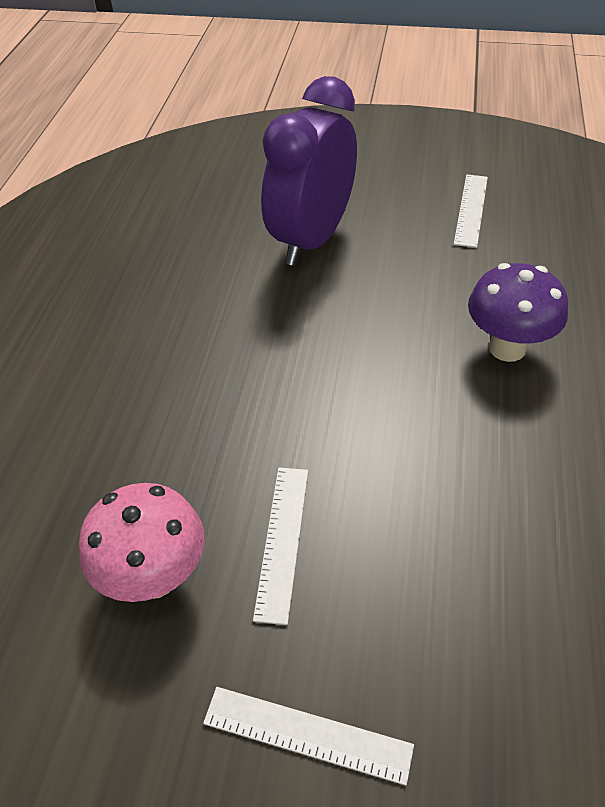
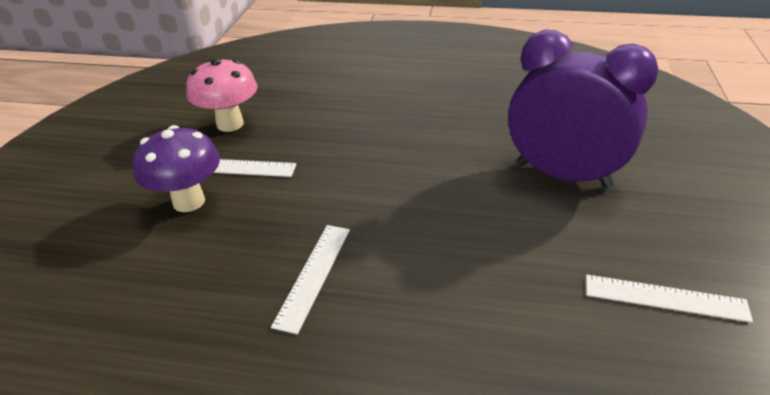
camera: 90 degrees right, 10 degrees down
white ruler [203,687,414,786] -> white ruler moved to [271,225,350,334]
purple mushroom [468,263,568,362] -> purple mushroom moved to [133,125,220,212]

